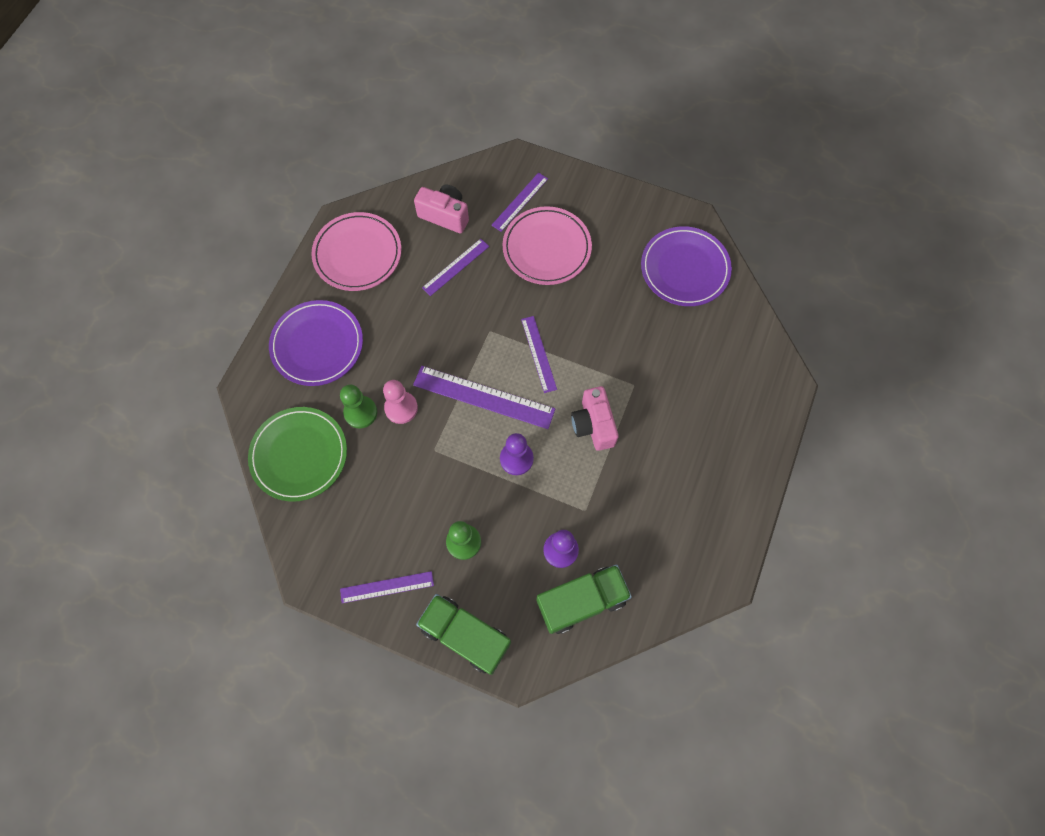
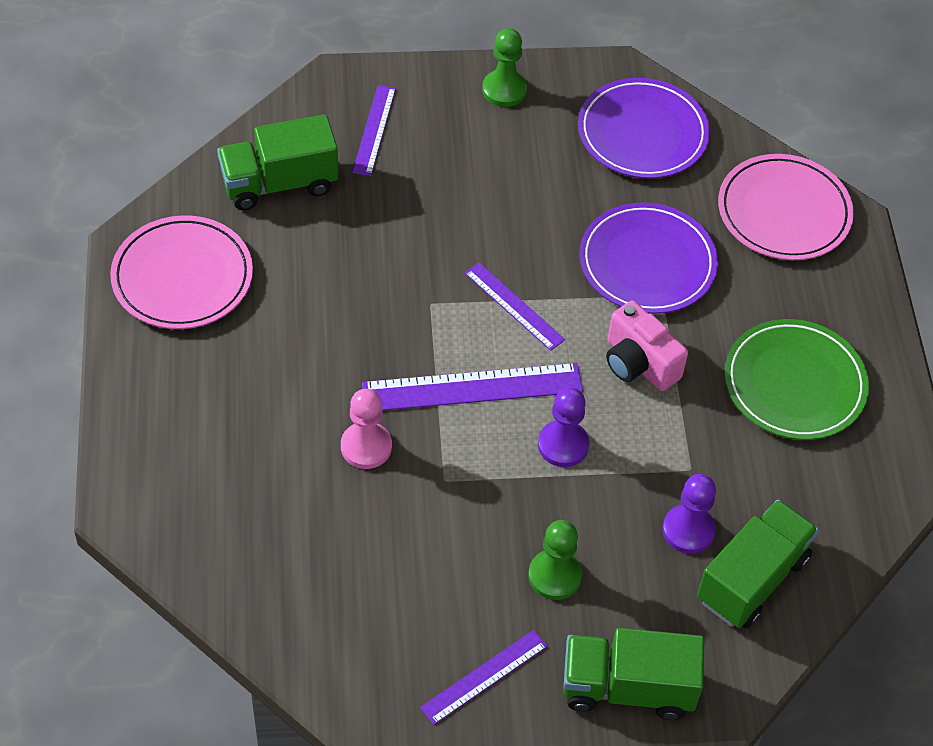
camera: 30 degrees left, 15 degrees down
green plate [248,407,347,502] -> green plate moved to [724,319,869,440]
purple plate [269,300,363,386] -> purple plate moved to [579,202,718,314]
green pawn [340,385,377,429] -> green pawn moved to [482,28,527,107]
pink camera [414,184,469,233] -> green truck [217,114,338,210]
purple ruler [422,239,489,296] -> none
pink plate [503,206,592,285] -> pink plate moved to [718,154,854,260]

